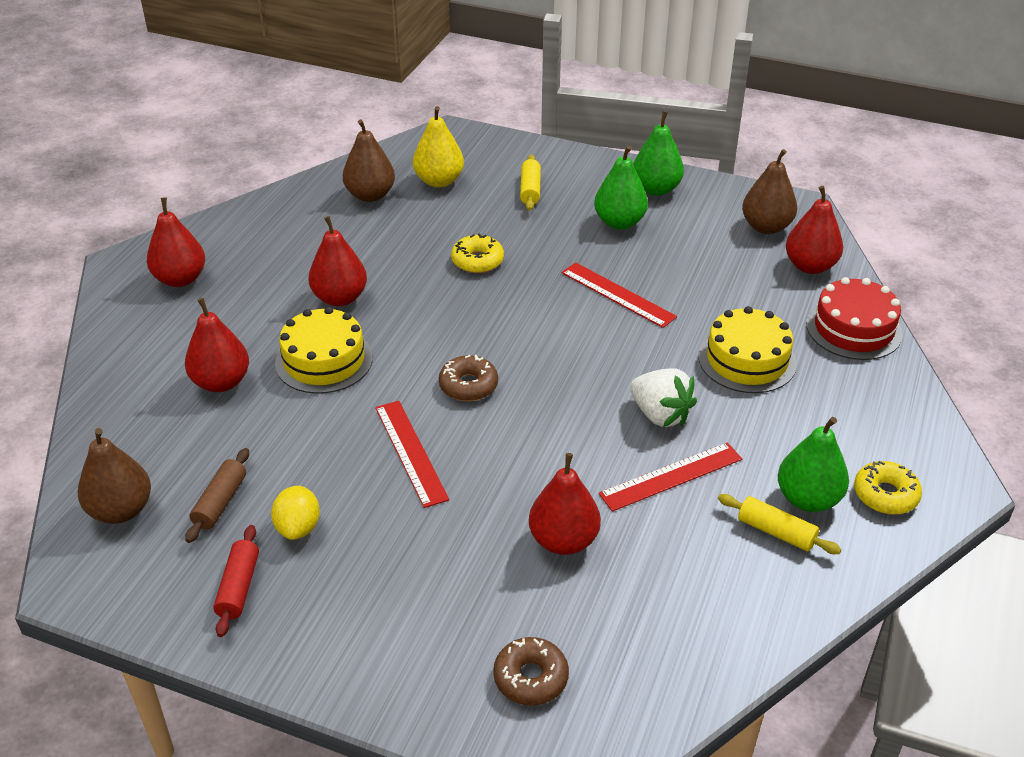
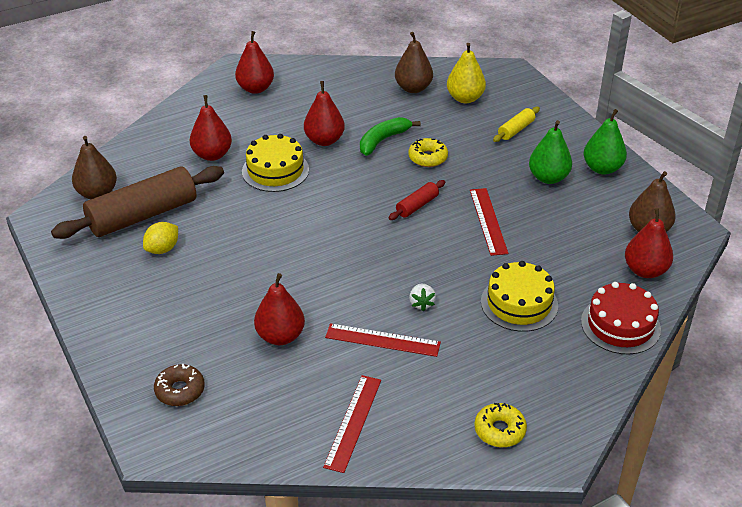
camera: 40 degrees right, 0 degrees up
brown rolling pin [185,448,249,543] -> brown rolling pin [51,166,224,239], size x2.22
red rolling pin [213,525,259,637] -> red rolling pin moved to [389,180,445,220]
red ruler [375,401,449,508] -> red ruler moved to [323,375,381,473]
brown donut [439,355,498,401] -> none
white strawberry [630,368,697,427] -> white strawberry [409,284,436,311], size x0.59
yellow rolling pin [718,494,841,554] -> none
green pear [778,417,849,512] -> none
none -> green banana [360,117,421,156]

